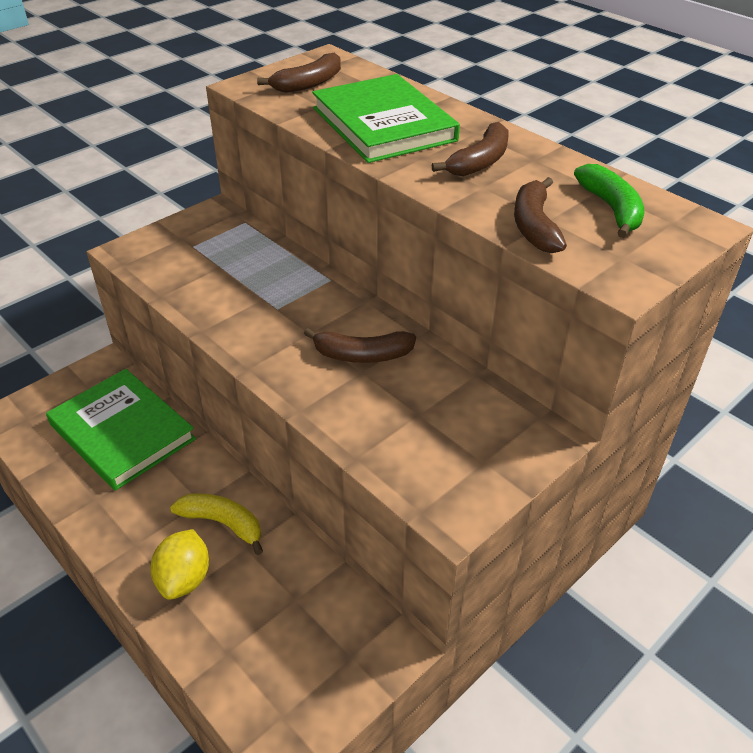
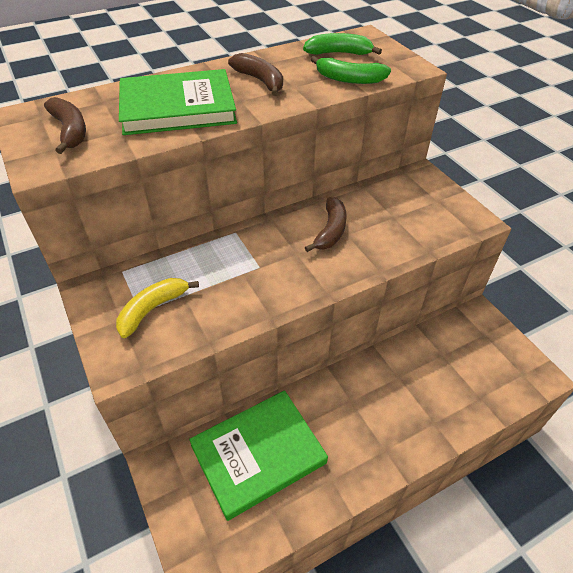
camera: 75 degrees left, 5 degrees up
yellow lemon [150,529,209,600] -> none
yellow banana [170,493,263,555] -> yellow banana moved to [116,278,199,338]
brown banana [514,177,567,253] -> green banana [311,56,391,84]

